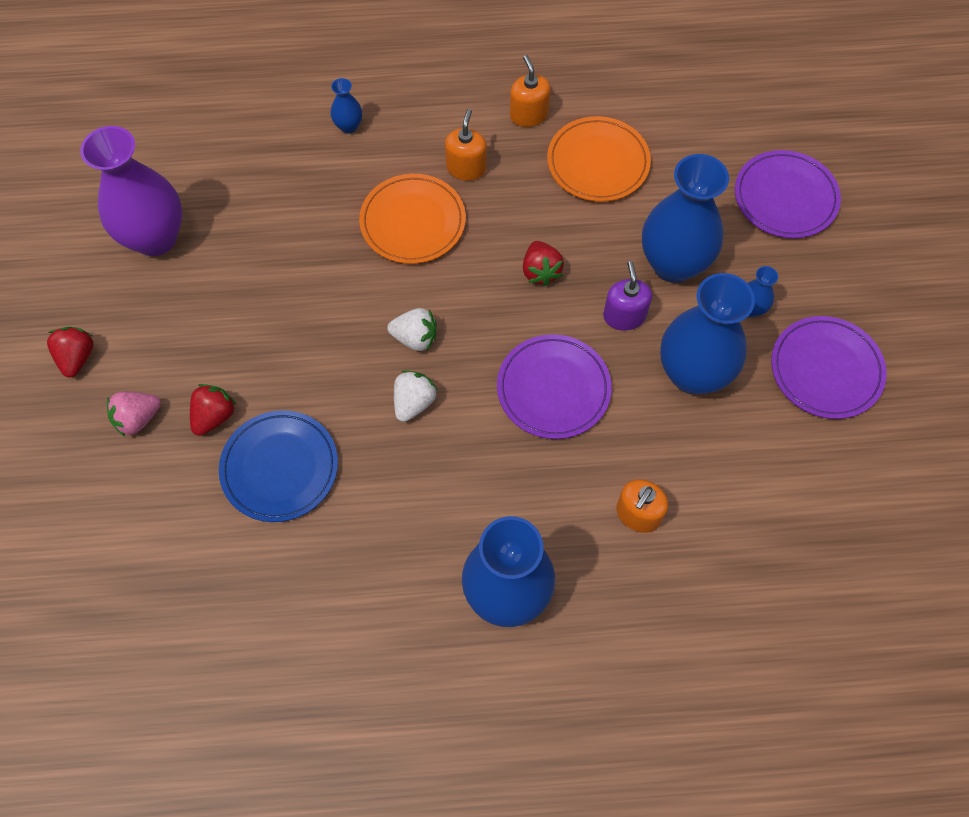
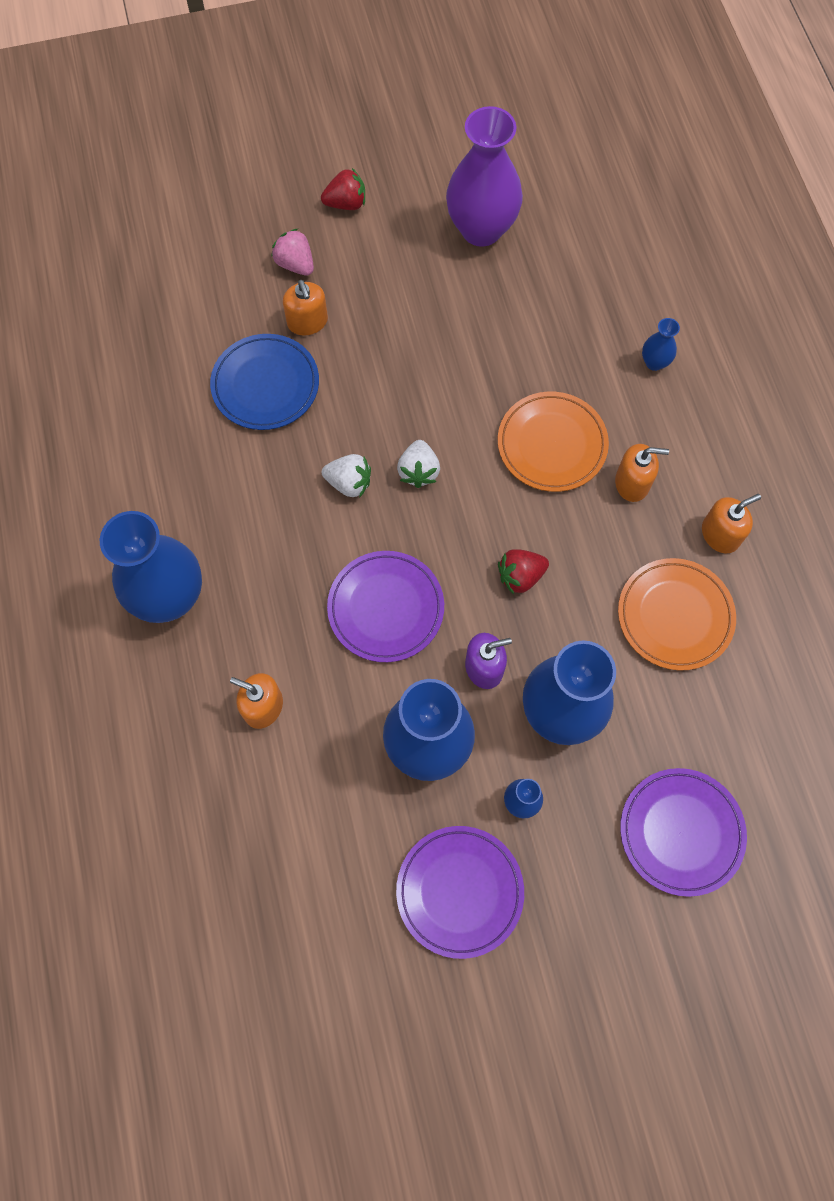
camera: 80 degrees right, 5 degrees up
red strawberry [190,384,237,436] -> orange soap dispenser [283,280,328,336]

